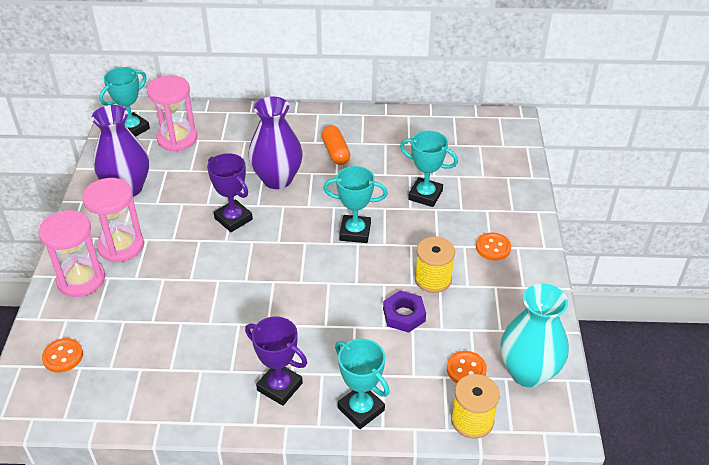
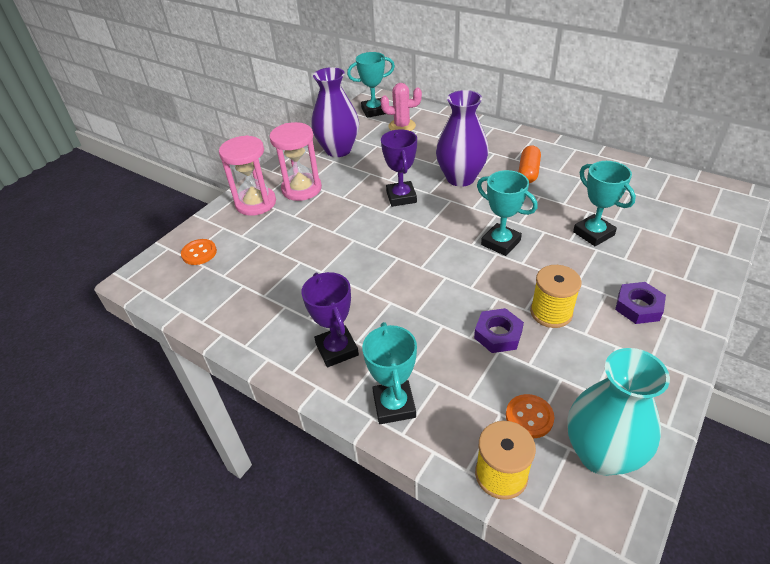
camera: 35 degrees right, 0 degrees up
pink hourglass [147,75,197,152] -> pink cactus [381,83,422,131]
orange button [476,233,511,261] -> purple nut [615,282,666,324]

